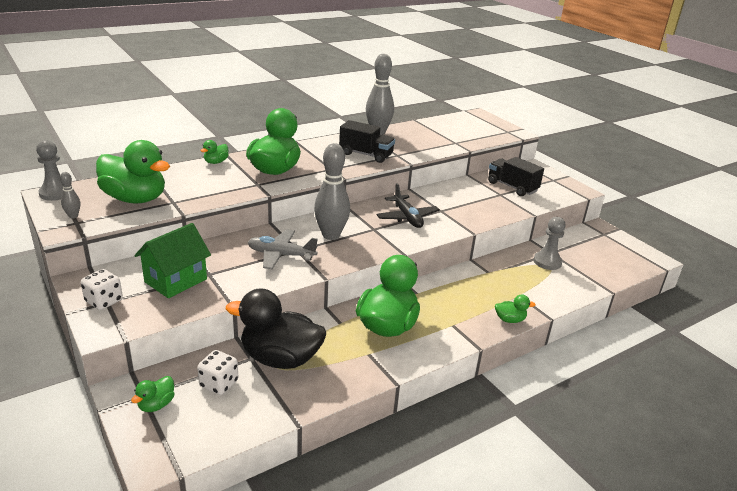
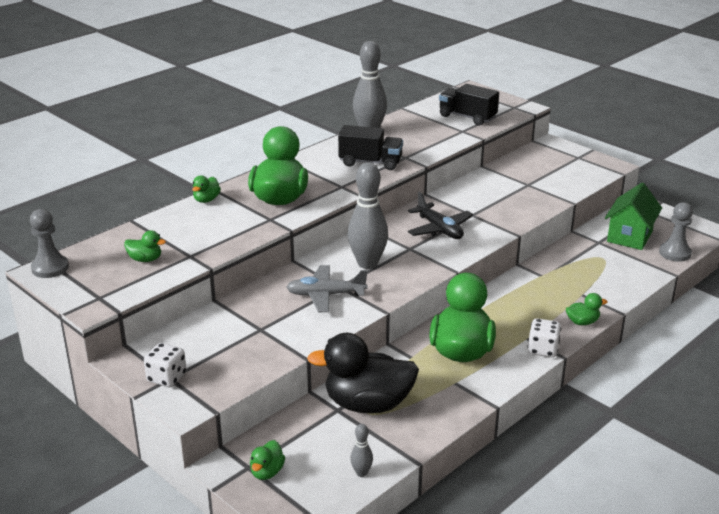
camera: 10 degrees left, 0 degrees up
grey bowling pin [60,172,80,218] -> grey bowling pin moved to [350,424,373,477]
green duck [96,140,170,203] -> green duck [124,230,166,262], size x0.44
green house [134,223,211,298] -> green house moved to [605,183,662,250]
white dice [197,350,238,395] -> white dice moved to [528,318,561,357]
black truck [488,157,544,196] -> black truck moved to [439,84,499,126]
grey pawn [533,217,566,270] -> grey pawn moved to [659,202,693,262]

